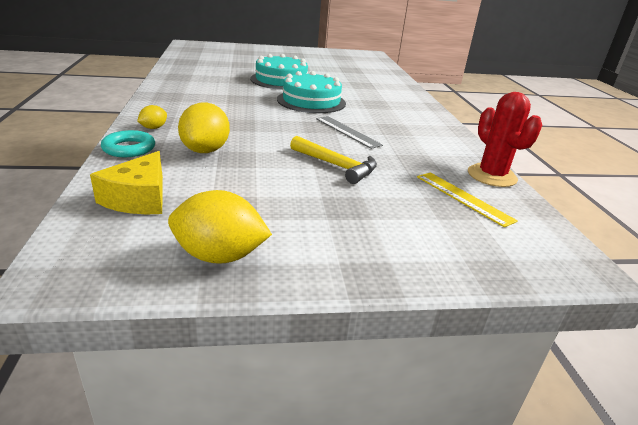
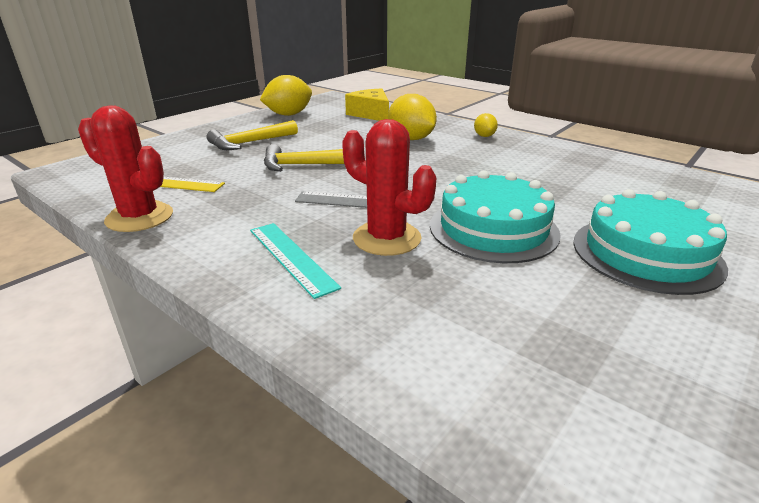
camera: 140 degrees right, 0 degrees up
turquoise ring [101,130,155,157] -> none
none -> yellow hammer [207,120,298,150]
none -> turquoise ruler [250,223,341,299]
none -> red cactus [342,119,436,256]

